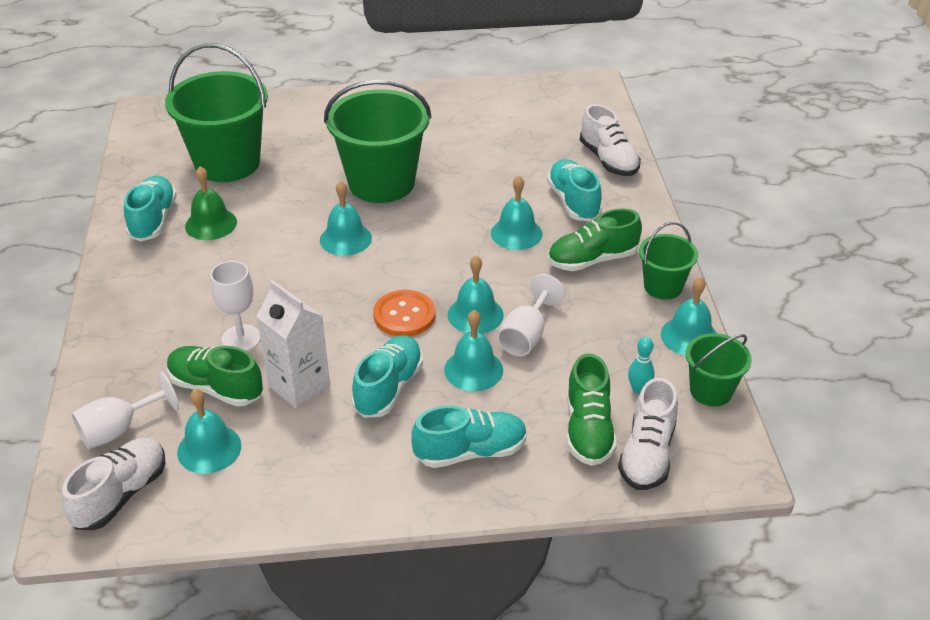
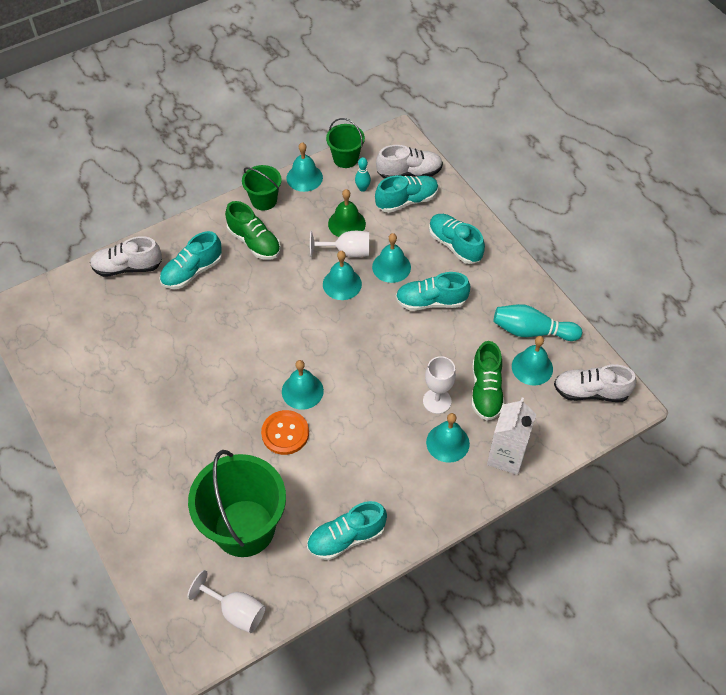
camera: 115 degrees left, 15 degrees up
white goblet [72,372,179,449] -> white goblet moved to [187,570,266,633]
green bell [185,166,237,240] -> green bell moved to [328,189,366,237]
white carton [256,280,330,408] -> white carton moved to [487,397,536,475]
green bucket [324,80,432,203] -> none
orange button [373,290,435,336] -> orange button moved to [261,410,309,455]
turquoise bell [491,176,542,250] -> turquoise bell moved to [426,413,470,463]
green shoe [567,353,617,466] -> turquoise shoe [375,175,439,213]
white shoe [580,104,641,176] -> white shoe turned 135 degrees counterclockwise [90,236,162,277]
none -> turquoise bowling pin [494,304,582,341]

